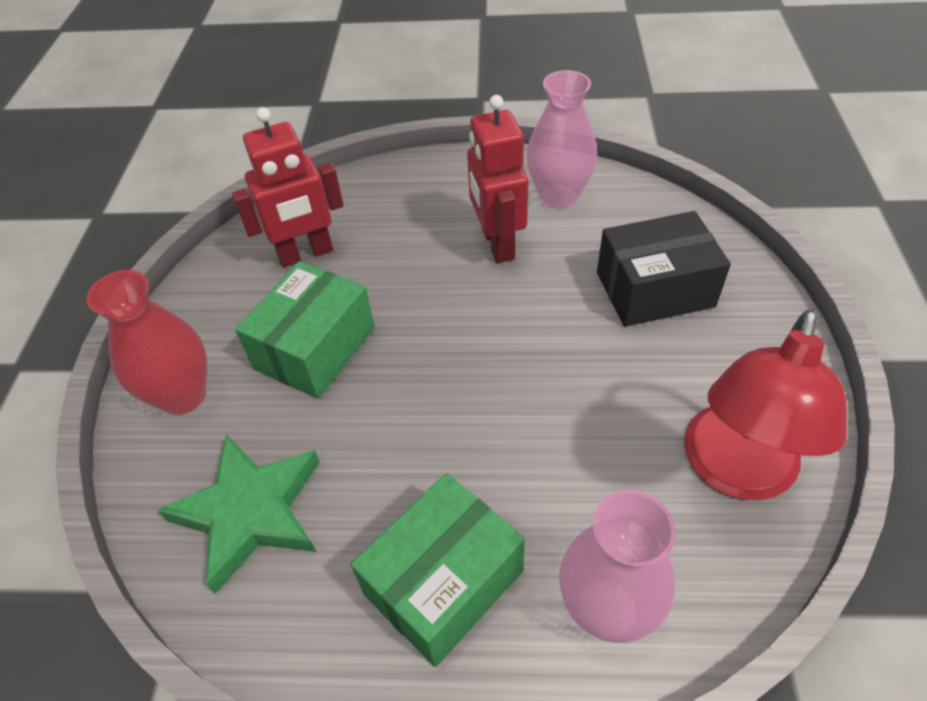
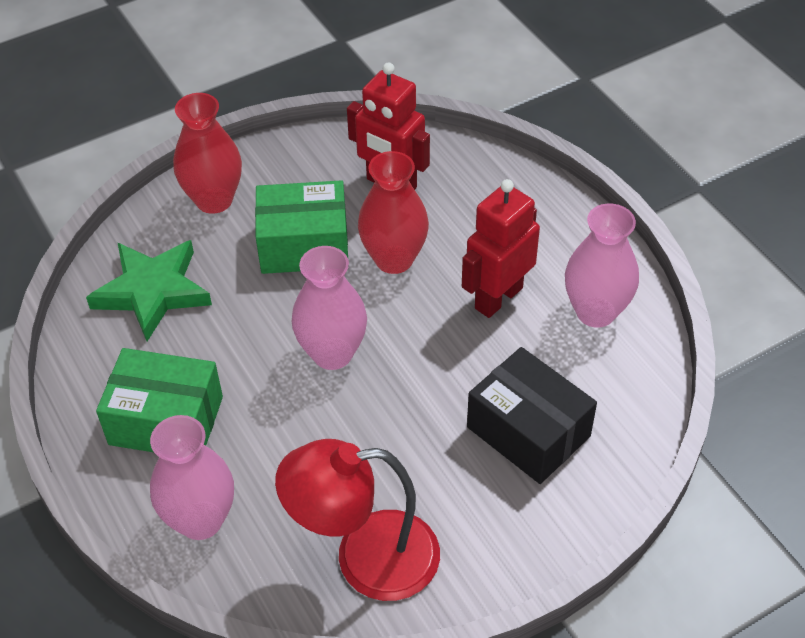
camera: 55 degrees right, 0 degrees up
none -> pink vase [292,246,367,370]
none -> red vase [358,151,429,274]

